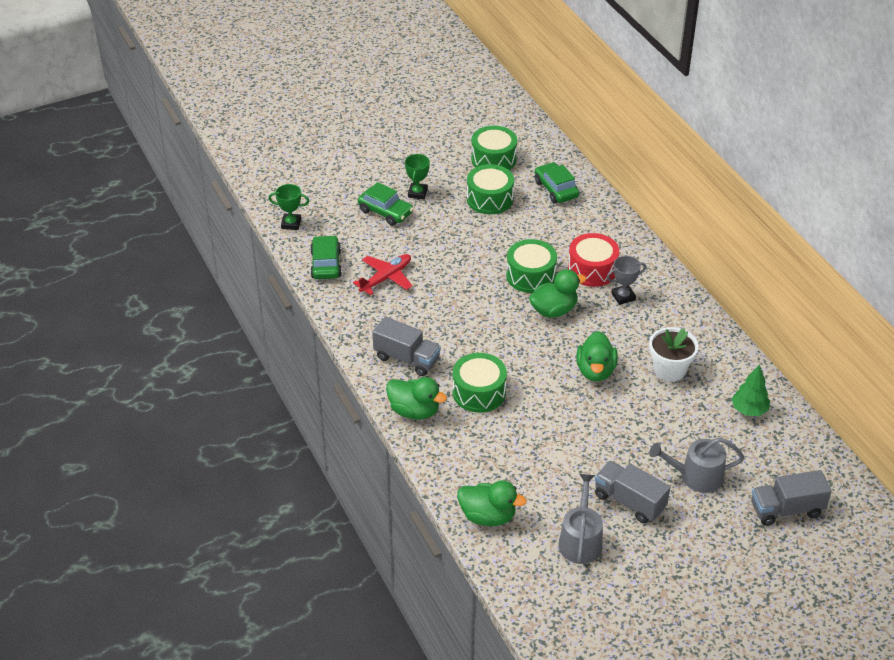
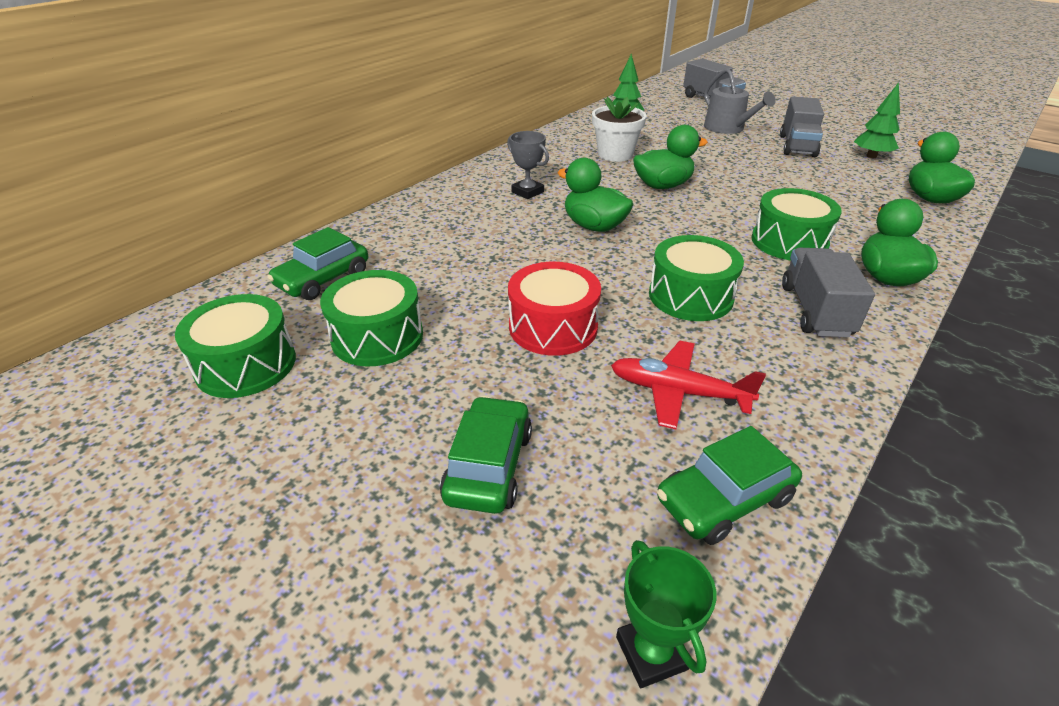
camera: 115 degrees left, 5 degrees down
green trophy [405,154,430,199] -> none
green drum [506,239,557,293] -> green drum moved to [649,235,744,321]
grey watering can [558,474,603,564] -> green tree [854,82,900,158]
red drum [568,233,619,287] -> red drum moved to [508,262,601,356]

